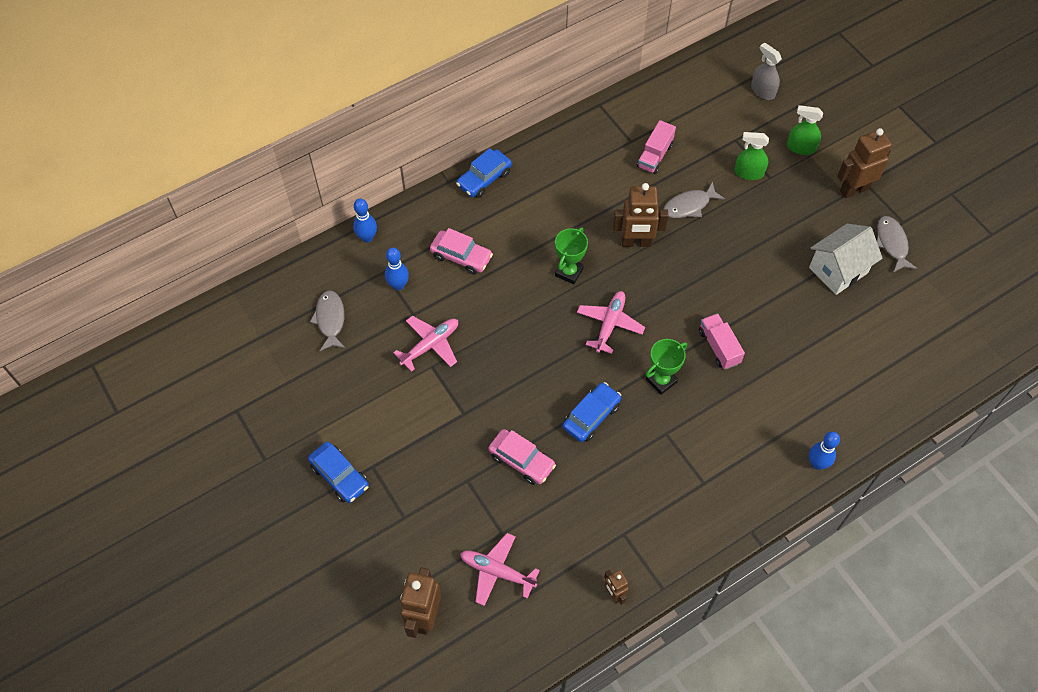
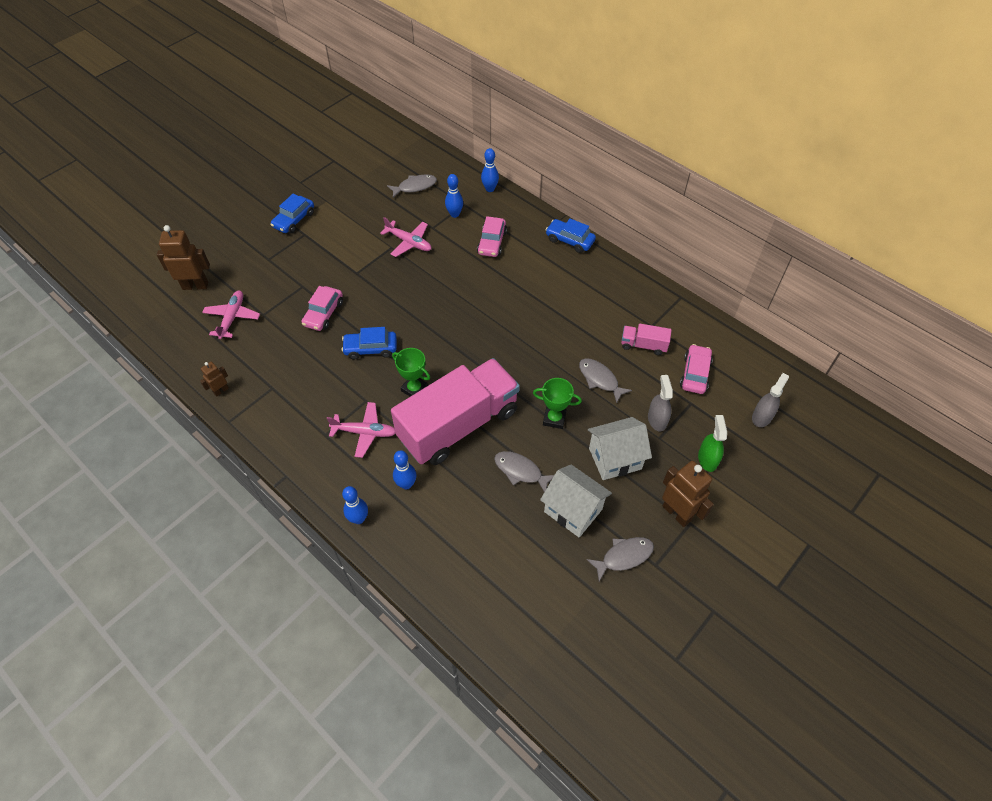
camera: 75 degrees right, 5 degrees down
green trophy [555,227,588,284] -> green trophy moved to [533,378,582,429]
blue car [563,382,621,442] -> blue car turned 150 degrees clockwise [341,327,397,359]
pink plane [577,291,645,354] -> pink plane moved to [327,402,396,458]
brown robot [613,183,668,247] -> none
pink truck [699,313,745,369] -> pink truck [391,358,520,465], size x2.46
green spray bottle [734,132,769,180] -> grey spray bottle [648,375,673,432]
none -> blue bowling pin [393,450,417,489]
none -> grey fish [494,451,554,492]
none -> white house [588,417,652,480]
none -> pink car [680,344,713,394]

